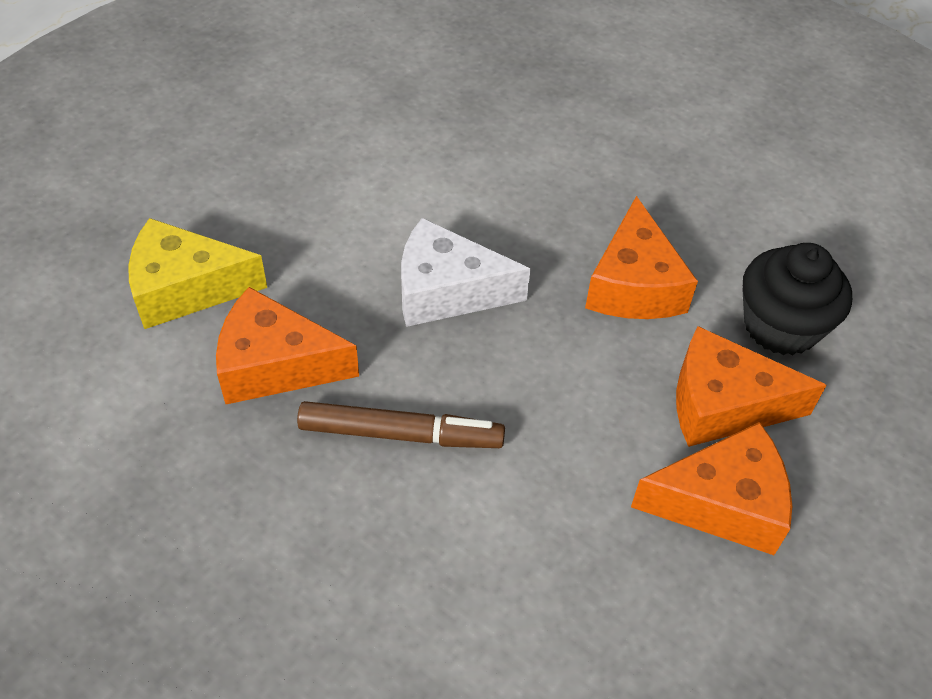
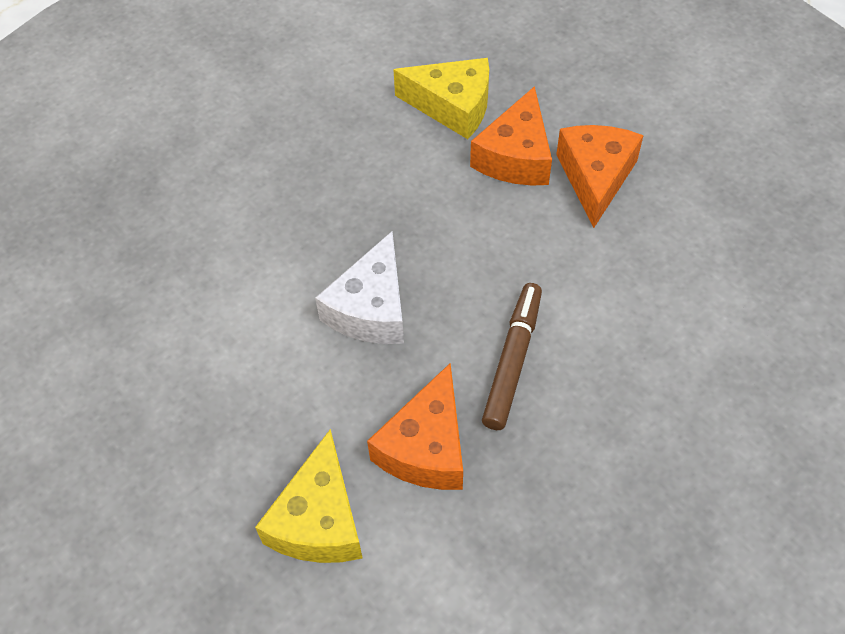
camera: 75 degrees left, 5 degrees up
orange cheese [585,196,698,319] -> none
black cupcake [742,243,852,355] -> yellow cheese [393,58,489,139]

